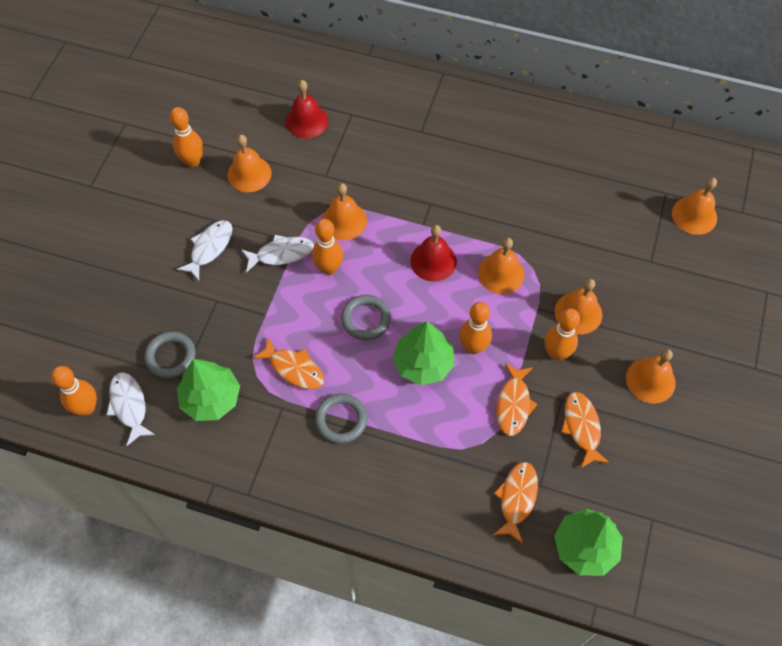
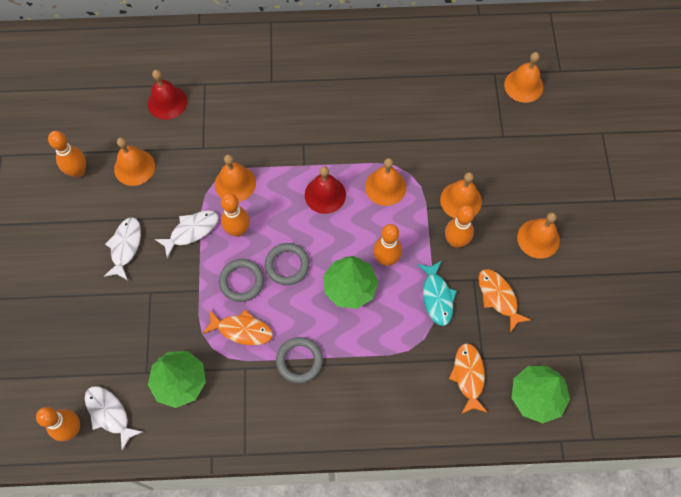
camera: 20 degrees left, 5 degrees up
grey ring [144,331,196,378] -> grey ring moved to [219,259,264,302]
orange fish [496,363,538,436] -> turquoise fish [417,261,457,326]

